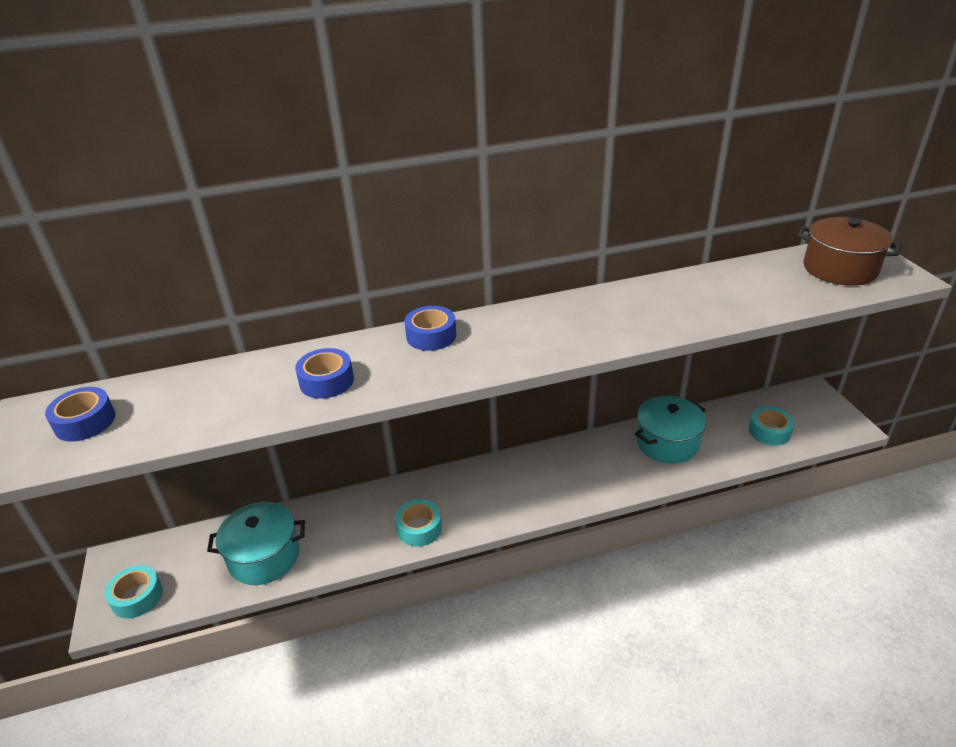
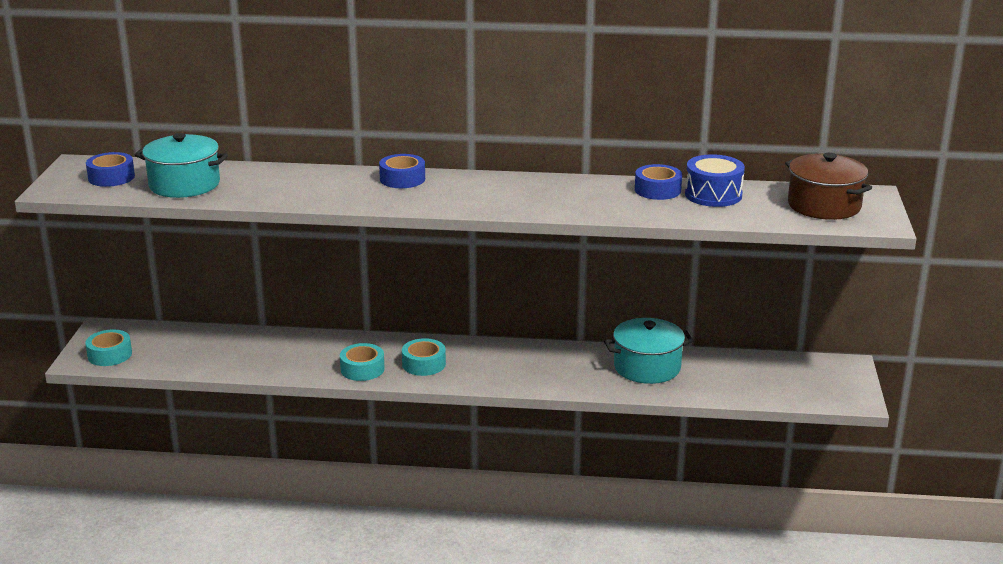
camera: 20 degrees right, 10 degrees down
turquoise pot [207,502,305,585] -> turquoise pot moved to [134,133,228,198]
blue tape [295,348,354,399] -> blue tape moved to [635,164,682,200]
turquoise tape [749,407,795,446] -> turquoise tape moved to [402,338,446,376]
none -> blue drum [685,154,745,207]

